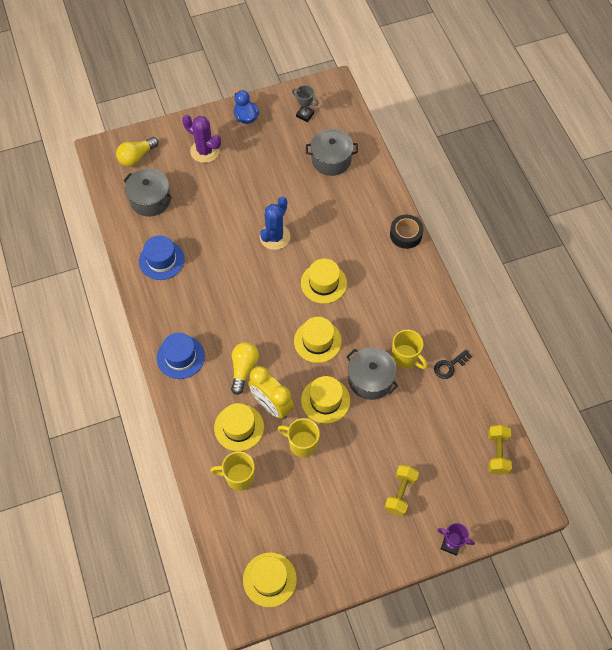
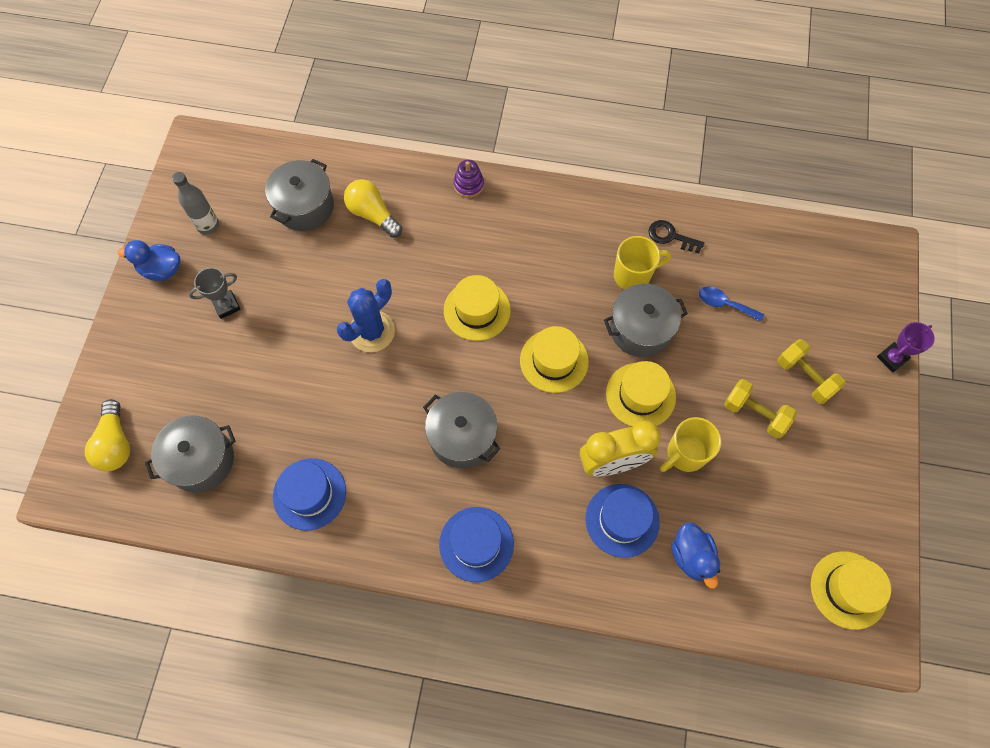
camera: 60 degrees left, 5 degrees up
purple cactus [182,115,221,163] -> none
yellow mug [210,451,255,491] -> blue duck [672,522,720,589]
yellow hat [214,403,264,451] -> blue hat [585,484,660,558]
yellow light bulb [231,342,259,395] -> yellow light bulb moved to [344,179,402,238]
blue cactus [260,197,290,250] -> blue cactus turned 75 degrees clockwise [337,279,395,352]
grey trophy [292,85,319,122] -> grey trophy moved to [189,267,241,319]
black tape [390,215,424,249] -> purple stacking toy [453,160,484,198]
black key [434,349,472,379] -> black key turned 120 degrees clockwise [648,220,704,253]
yellow dumbbell [488,425,512,475] -> yellow dumbbell moved to [724,379,797,439]
none -> grey bottle [172,172,219,235]
none -> grey pot [423,392,501,468]
none -> blue spoon [699,286,764,322]

